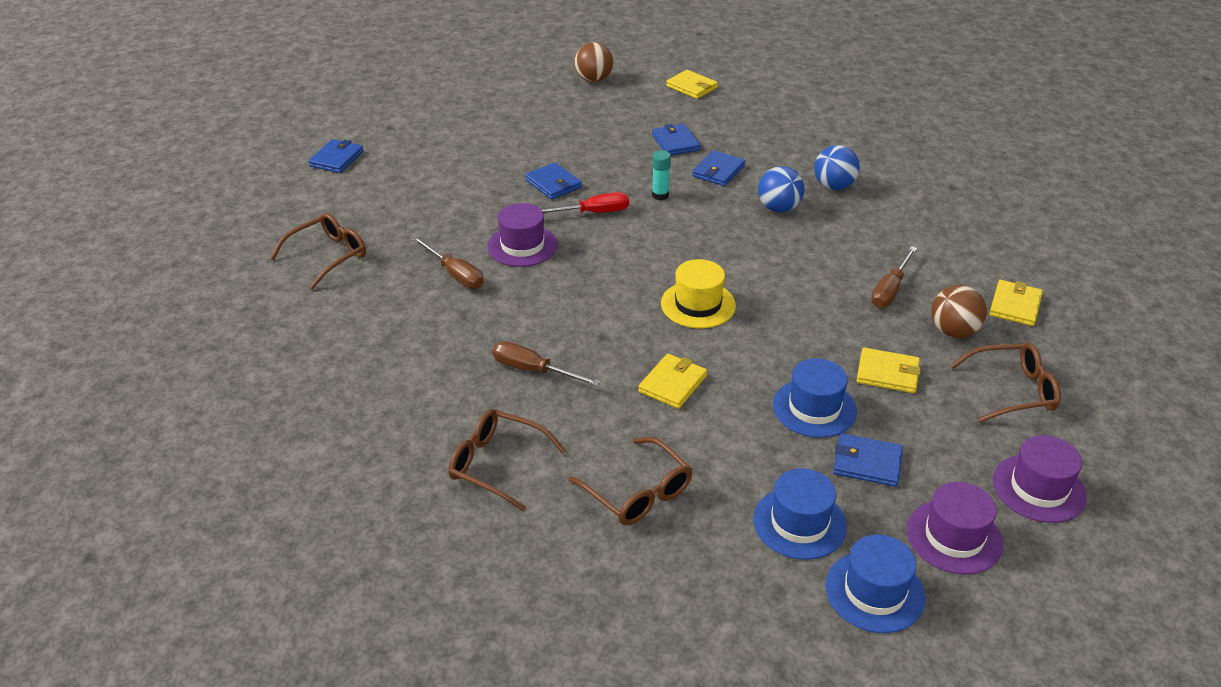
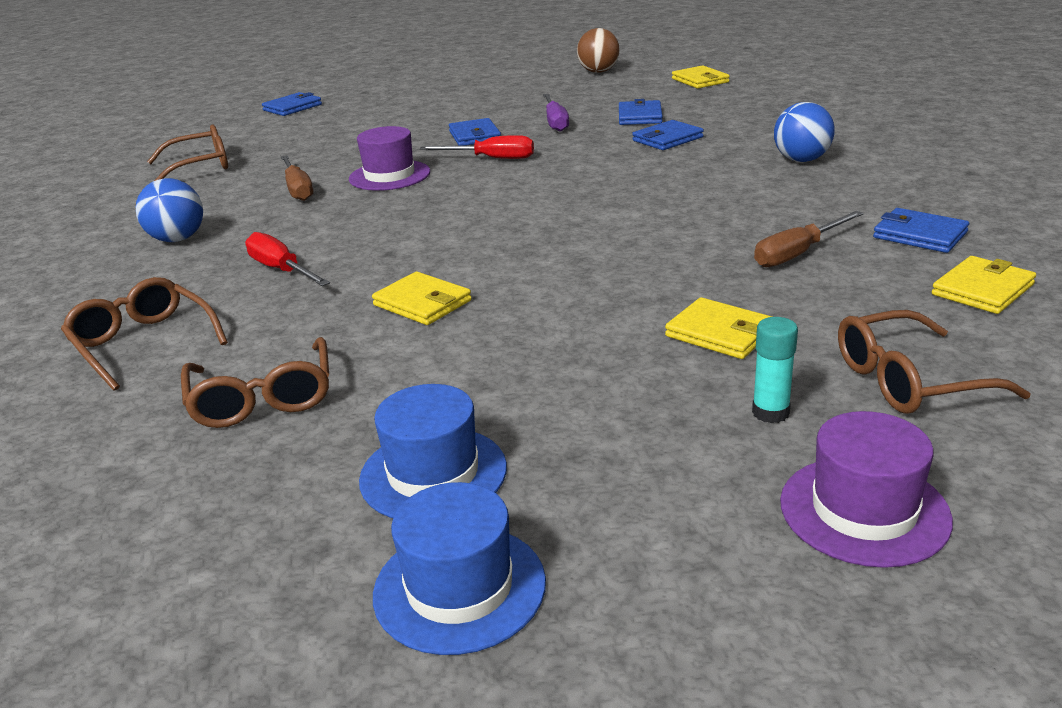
camera: 25 degrees right, 10 degrees down
brown screwdriver [492,341,600,386] -> red screwdriver [245,232,330,286]
yellow wallet [638,354,707,409] -> yellow wallet turned 75 degrees clockwise [372,271,472,325]
turquoise glue stick [652,150,671,200] -> turquoise glue stick moved to [752,317,798,423]
yellow hat [661,259,736,328] -> none
blue ball [758,166,805,213] -> blue ball moved to [136,178,203,242]
blue hat [773,358,857,438] -> none
blue wallet [833,433,903,487] -> blue wallet moved to [873,208,969,253]
purple hat [907,482,1003,574] -> none
brown ball [931,285,987,338] -> none
brown glasses [950,343,1061,423] -> brown glasses turned 150 degrees clockwise [838,310,1031,414]
none -> purple screwdriver [543,94,569,132]

